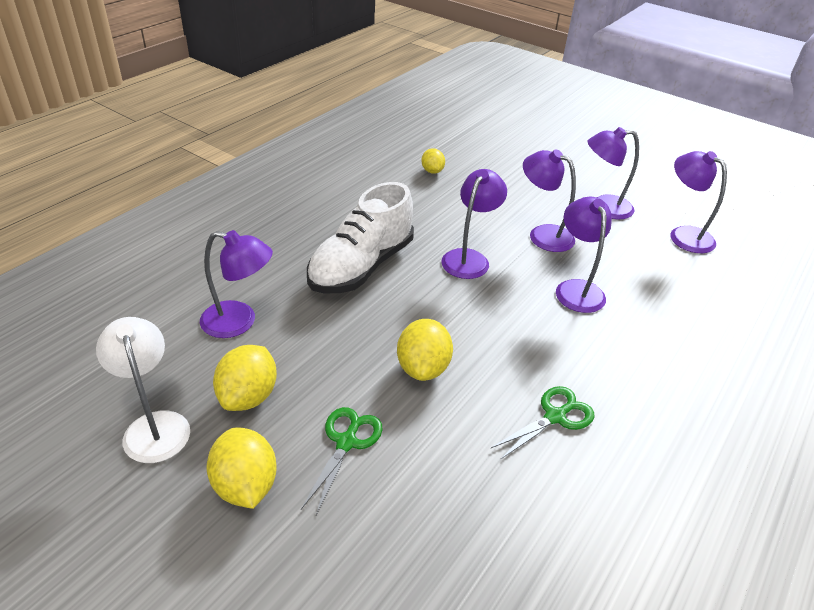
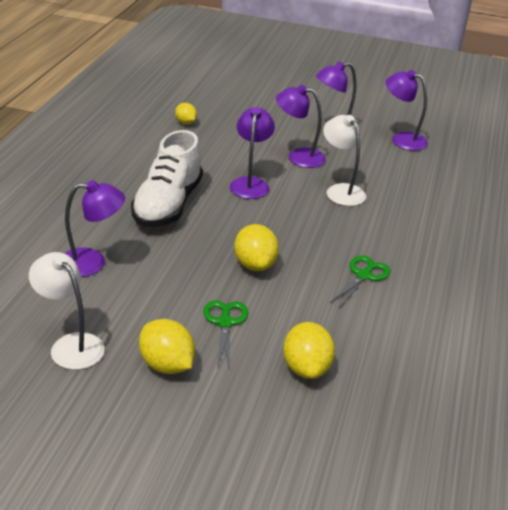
camera: 20 degrees left, 5 degrees down
yellow lemon [213,345,277,411] -> yellow lemon moved to [283,322,335,379]
purple lamp [556,197,612,313] -> white lamp [323,115,366,206]

